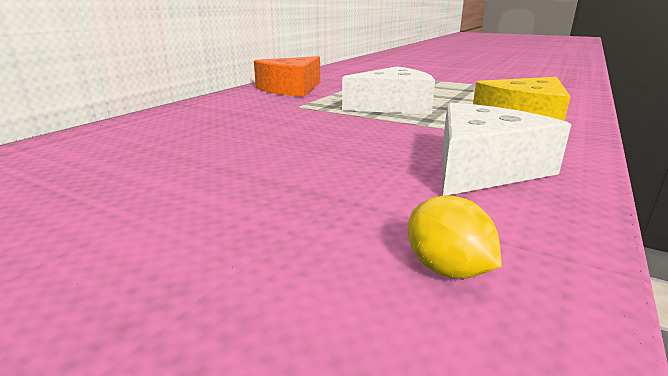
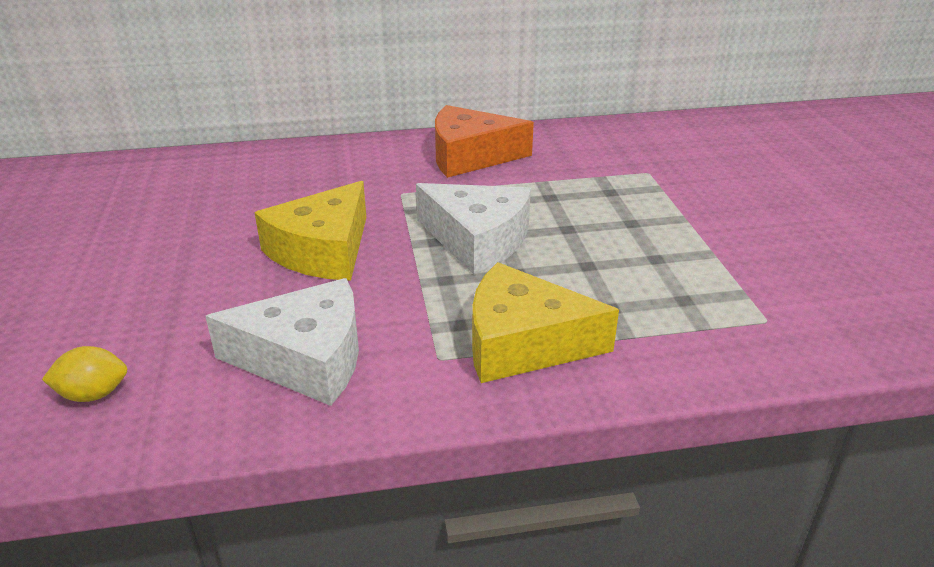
camera: 50 degrees right, 10 degrees up
yellow lemon [408,195,502,279] -> yellow lemon turned 60 degrees clockwise [42,346,127,402]
none -> yellow cheese [254,181,366,281]

